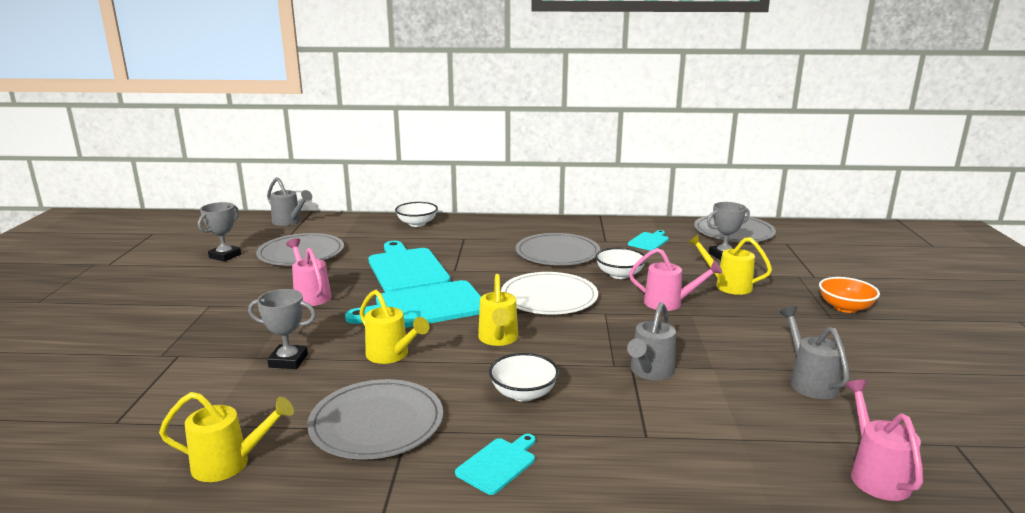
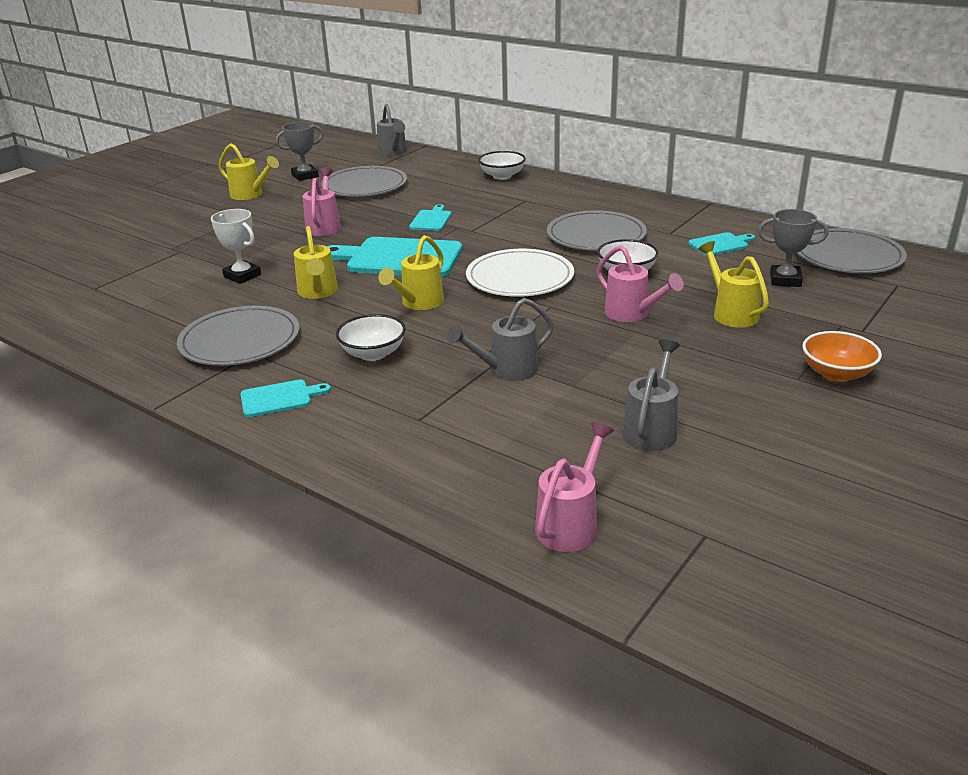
camera: 35 degrees right, 10 degrees up
yellow watering can [159,392,294,482] -> yellow watering can moved to [218,143,279,200]
grey trophy [248,289,316,369] -> white trophy [211,209,261,284]
turquoise cutting board [369,241,451,292] -> turquoise cutting board [409,204,452,231], size x0.49

